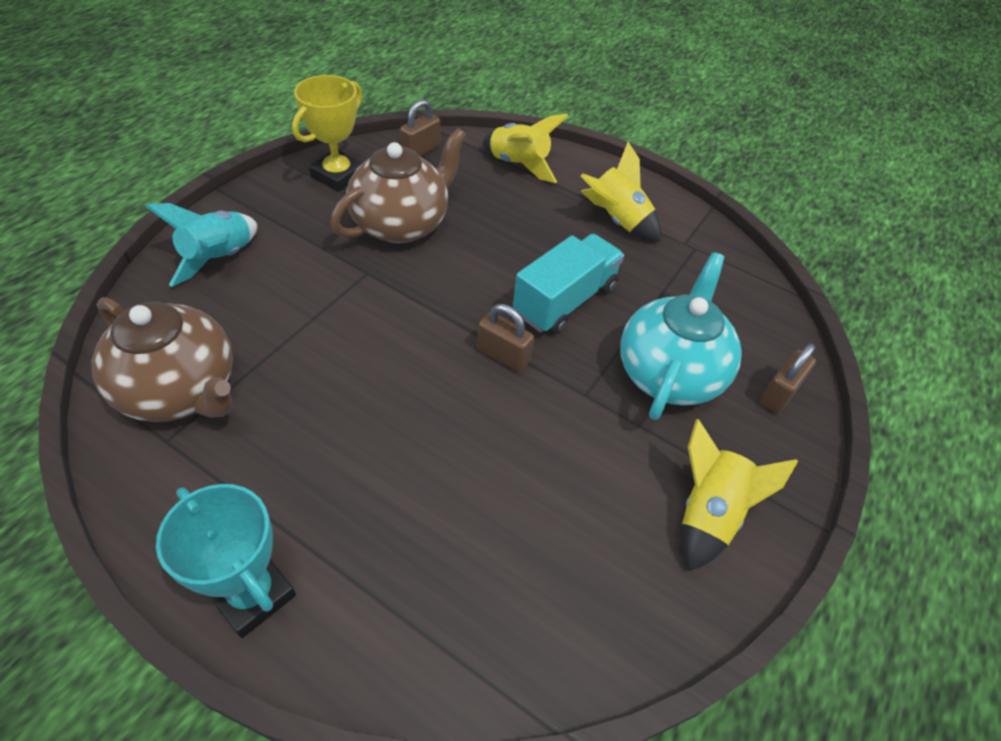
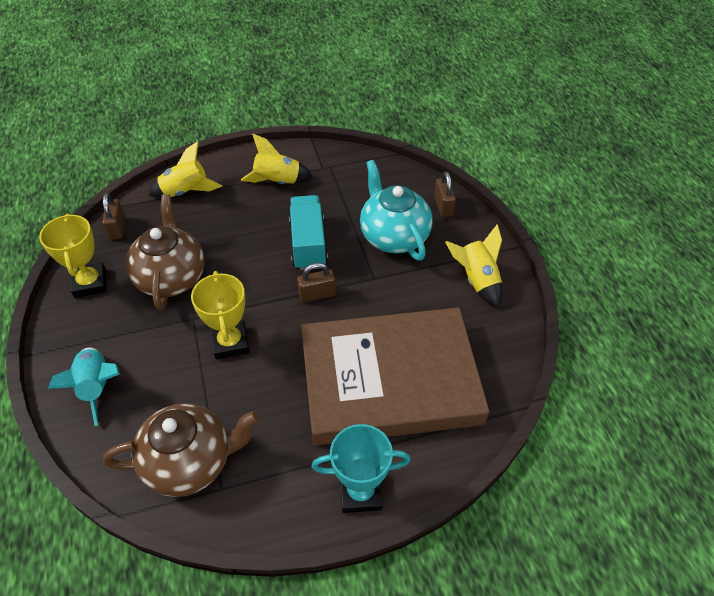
camera: 45 degrees left, 0 degrees up
none -> yellow trophy [191,271,249,359]
none -> brown book [301,307,489,446]

